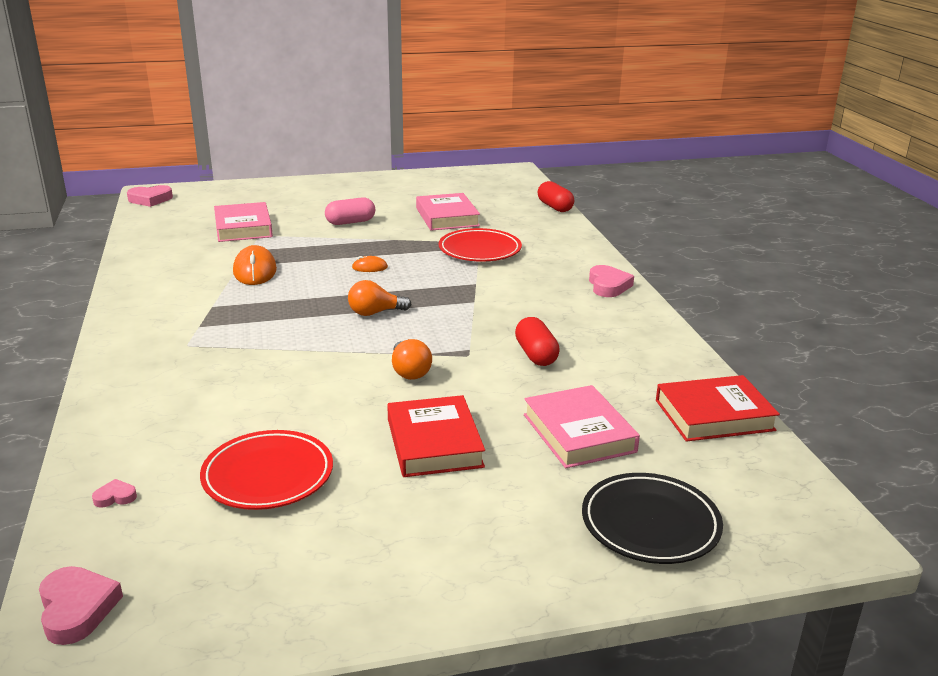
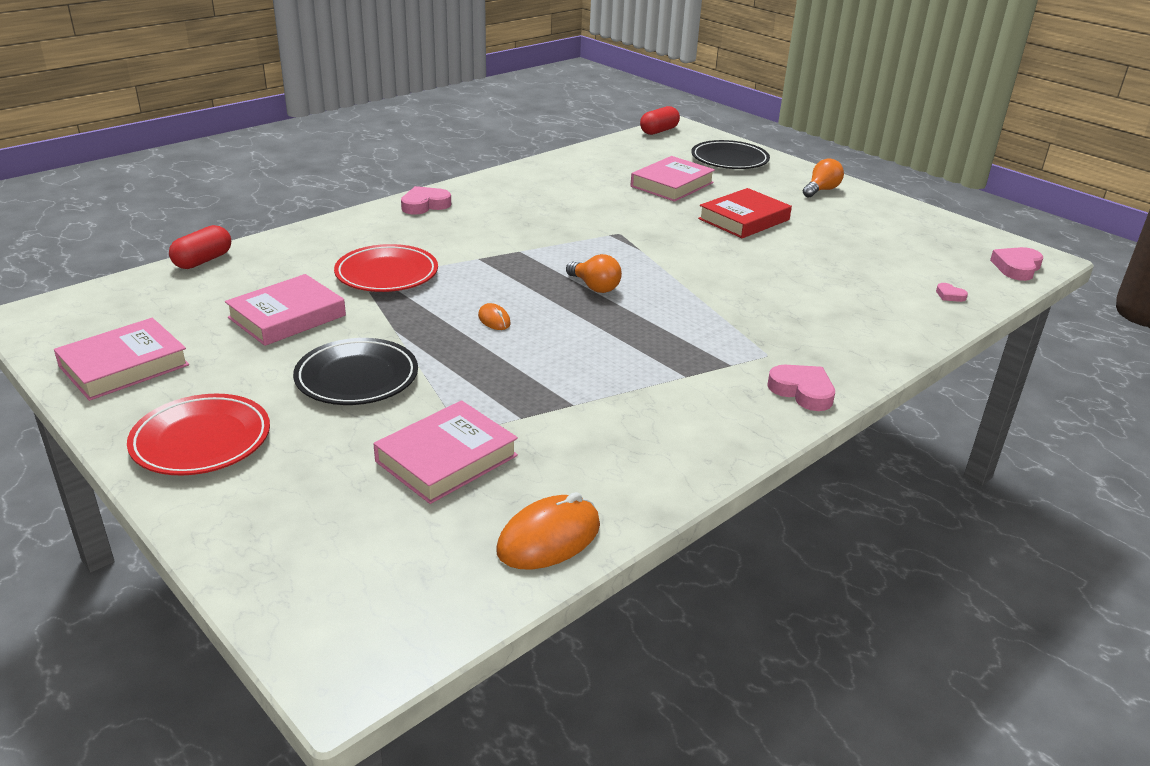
camera: 120 degrees left, 5 degrees up
pink heart [127,185,173,207] -> pink heart moved to [767,365,835,411]
red plate [200,430,333,510] -> red plate moved to [127,394,270,475]
orange mouse [233,245,277,285] -> orange mouse moved to [496,492,600,569]
pink capsule [325,197,375,225] -> black plate [293,338,418,405]
orange light bulb [392,339,432,380] -> orange light bulb moved to [803,158,844,197]
red capsule [515,317,560,366] -> red capsule moved to [640,106,680,135]
red book [656,375,780,442] -> none
none -> pink book [54,318,189,401]

